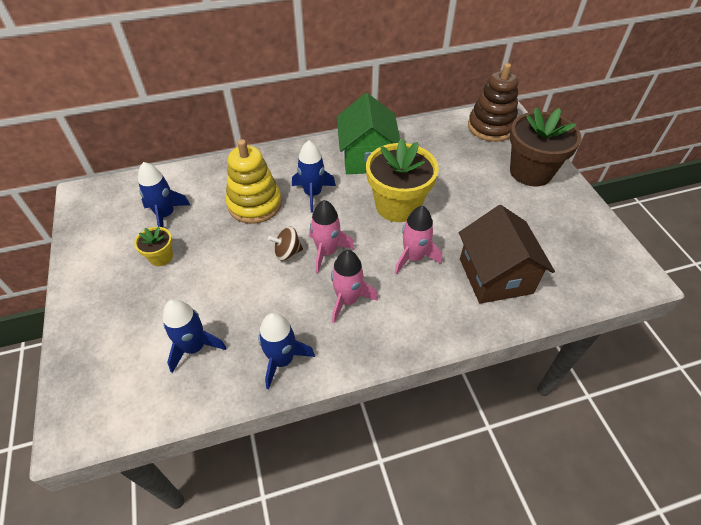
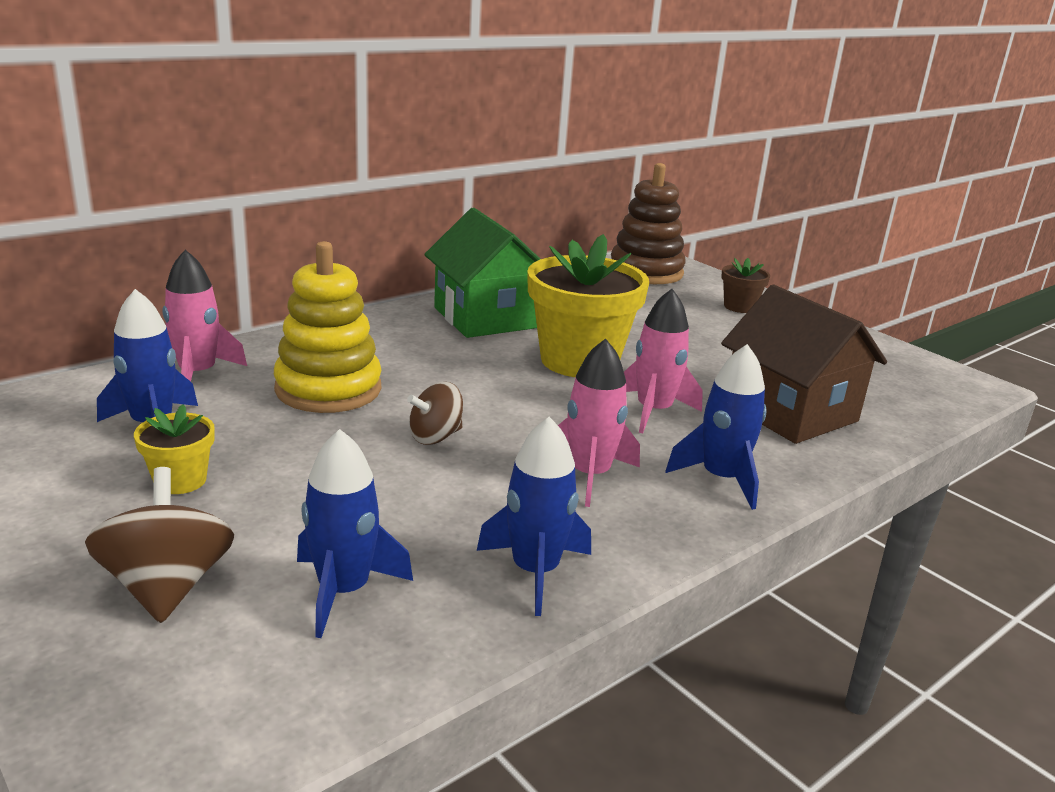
camera: 25 degrees left, 25 degrees down
blue rocket [292,140,336,212] -> blue rocket moved to [665,344,766,510]
pink rocket [309,200,355,273] -> pink rocket moved to [163,250,247,382]
brown flower pot [510,107,582,186] -> brown flower pot [721,258,770,313], size x0.47
none -> brown spinning top [85,467,234,623]

